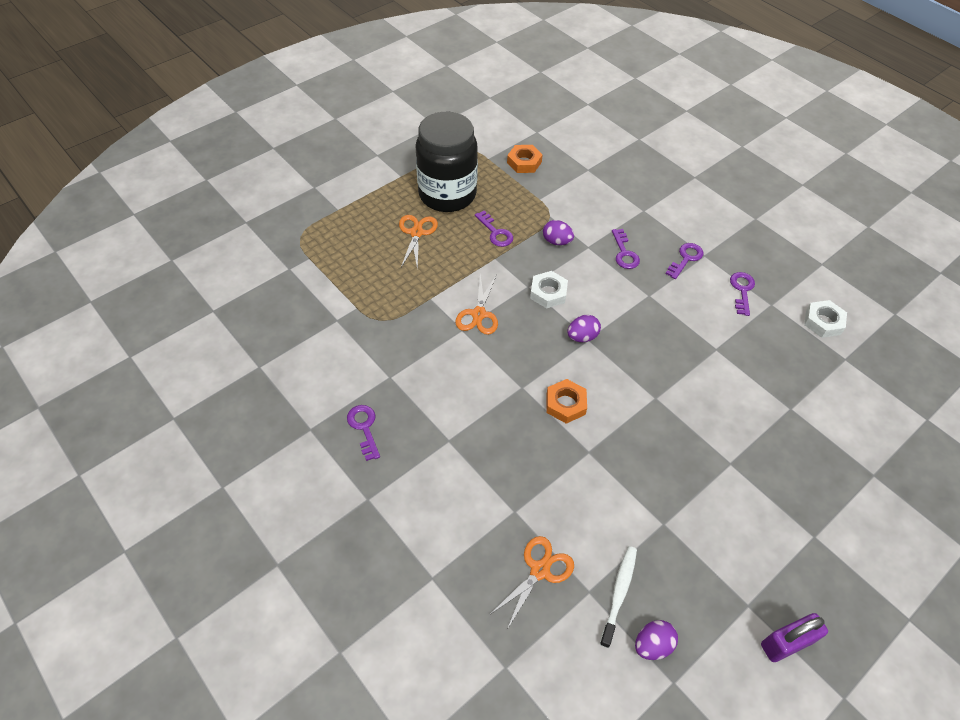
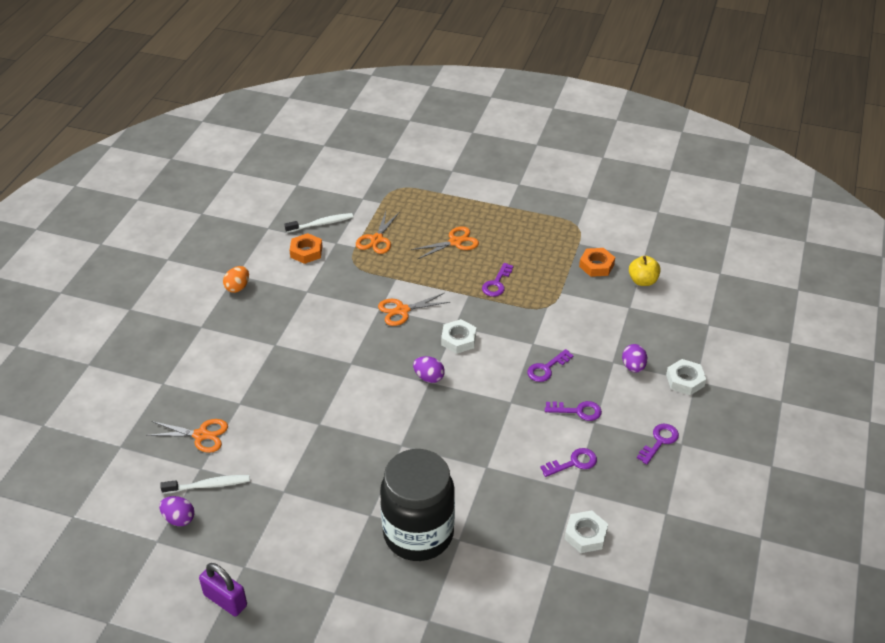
camera: 60 degrees right, 10 degrees down
purple key [347,405,380,461] -> purple key moved to [637,424,679,464]
black jar [416,112,478,212] -> black jar moved to [380,449,455,561]
purple egg [543,220,574,245] -> purple egg moved to [622,344,647,373]
orange nut [547,379,587,424] -> orange nut moved to [289,233,323,264]
none -> orange egg [223,266,249,293]
none -> white toothbrush [285,213,353,233]
none -> orange scissors [356,211,399,254]
none -> yellow apple [629,256,661,286]
none -> white nut [666,359,706,395]

